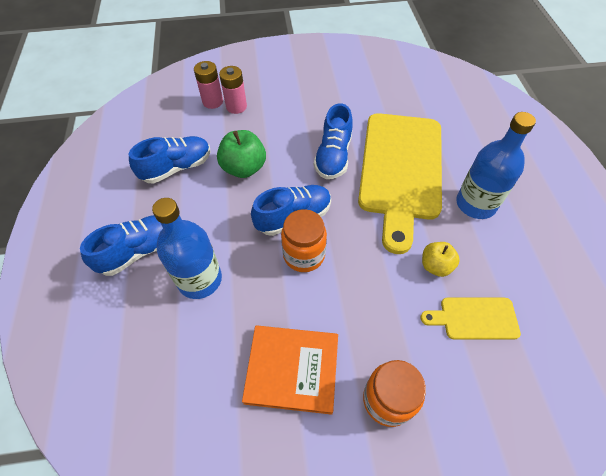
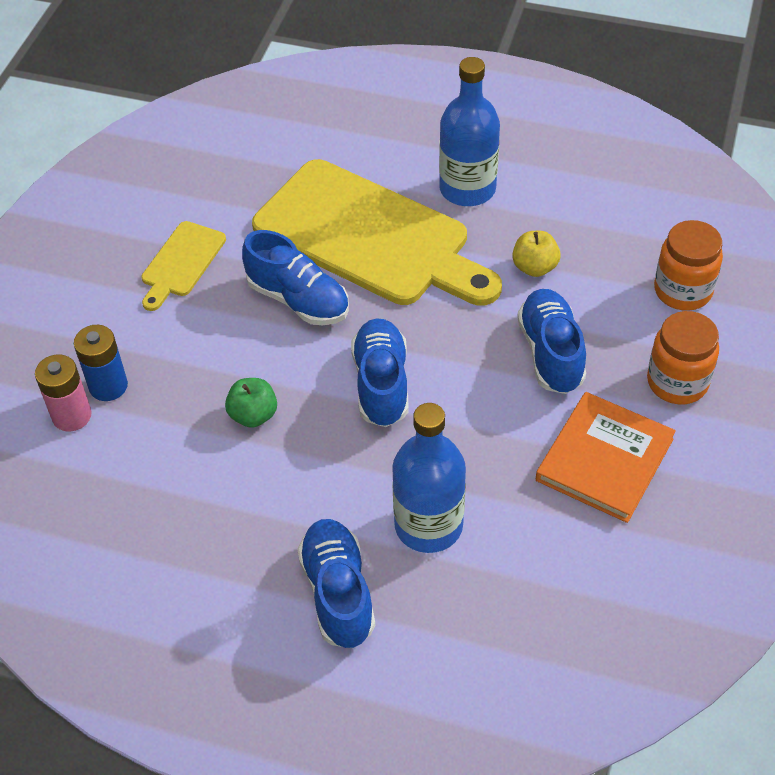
camera: 65 degrees left, 5 degrees down
blue shoe [129,136,210,184] -> blue shoe moved to [517,289,586,394]
green apple [217,130,266,178] -> green apple [225,378,277,428], size x0.64
pink battery [219,66,247,114] -> blue battery [74,325,128,401]
orange jar [281,209,327,272] -> orange jar moved to [654,220,723,311]
yellow cutting board [421,298,521,340] -> yellow cutting board moved to [141,221,226,311]

